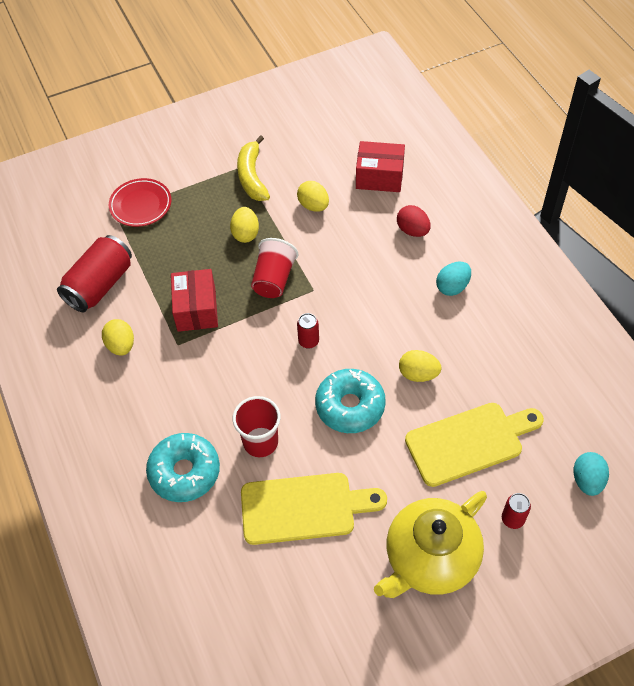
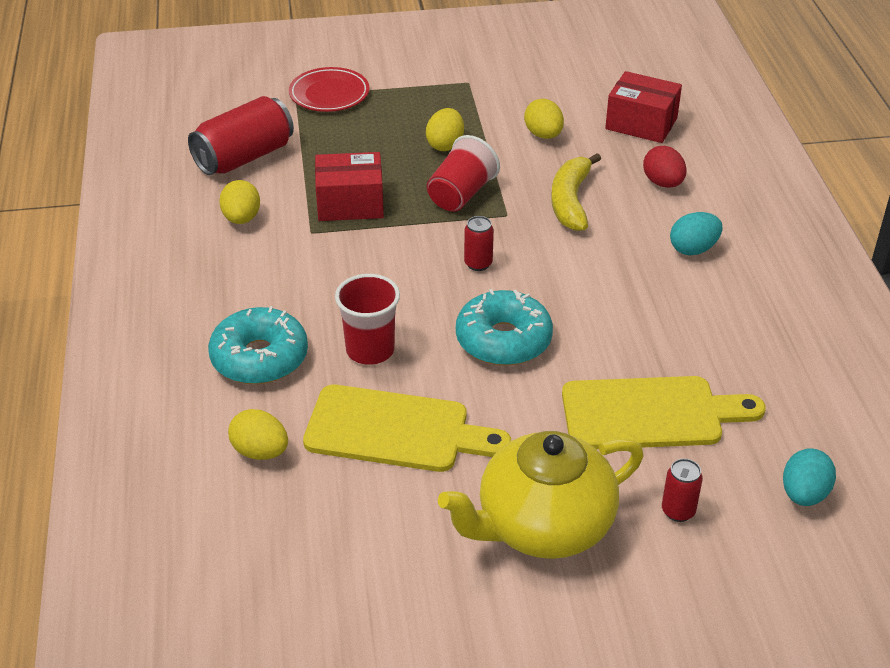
camera: 15 degrees right, 15 degrees down
red box [171,269,218,332] -> red box turned 75 degrees clockwise [315,152,384,221]
yellow banana [237,135,270,201] -> yellow banana moved to [551,153,601,231]
yellow egg [399,350,441,382] -> yellow egg moved to [228,409,288,460]

